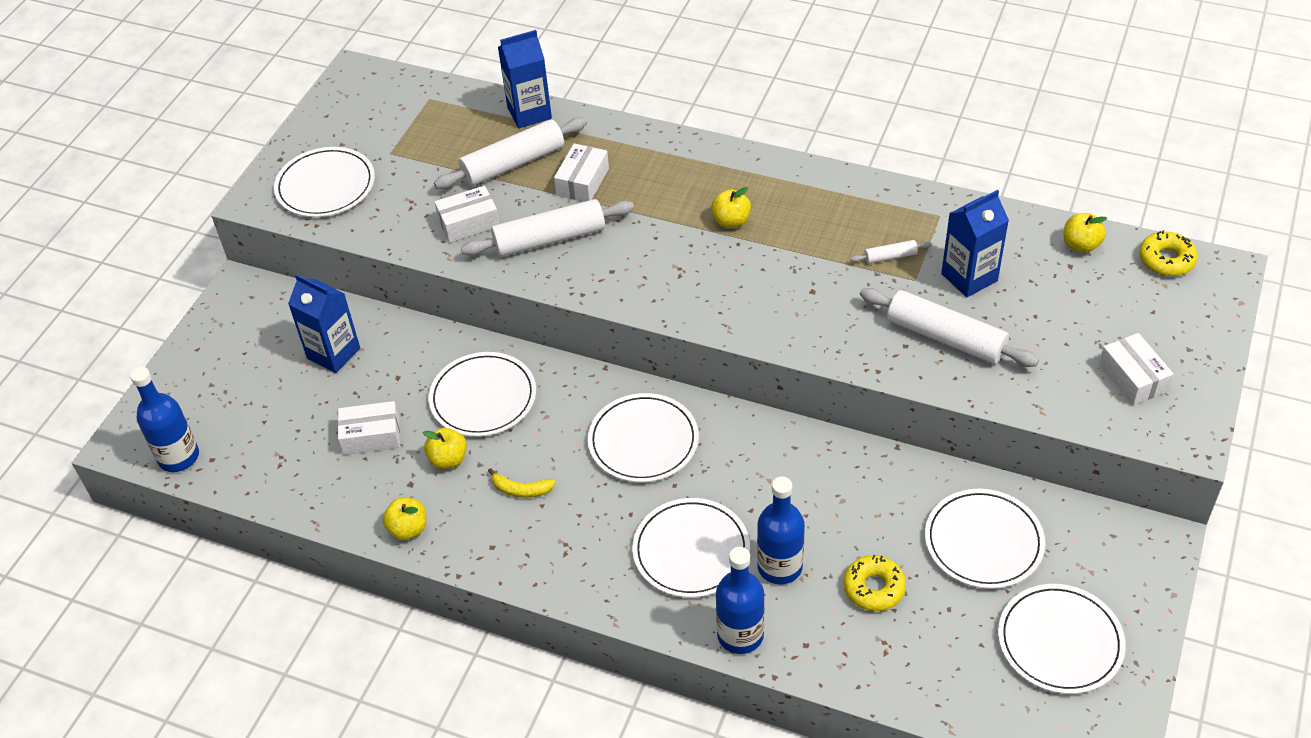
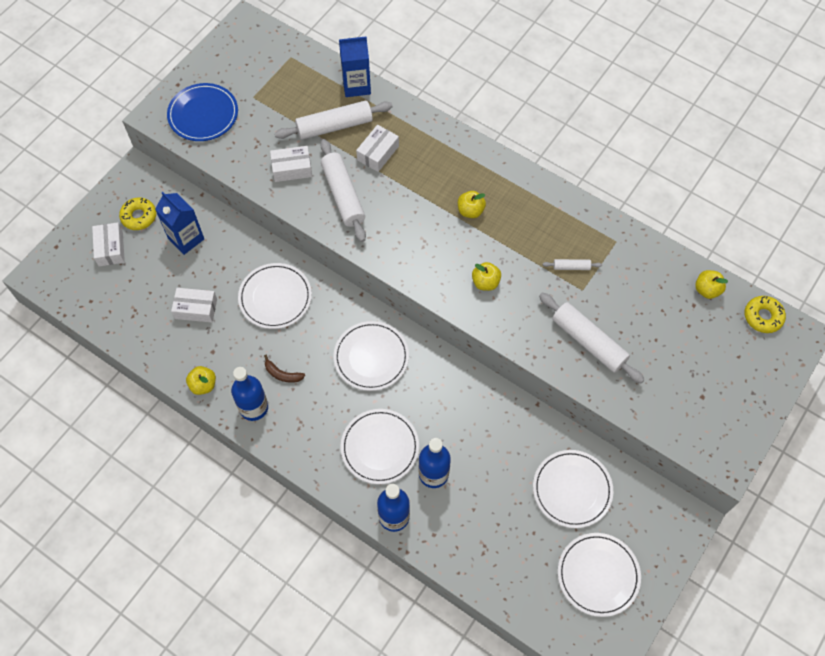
camera: 10 degrees right, 15 degrees up
blue bottle [130,367,199,472] -> blue bottle moved to [231,367,268,421]
white plate [274,147,375,217] -> blue plate [167,83,238,141]
yellow apple [423,428,467,469] -> yellow apple moved to [472,262,501,291]
white rolling pin [461,199,634,257] -> white rolling pin turned 75 degrees clockwise [320,139,366,242]
yellow banana [488,468,555,498] -> brown banana [264,355,305,383]
yellow donut [843,555,906,611] -> yellow donut moved to [119,197,156,230]
blue carton [941,190,1009,297] -> none
white box [1099,333,1174,405] -> white box moved to [92,222,125,266]

